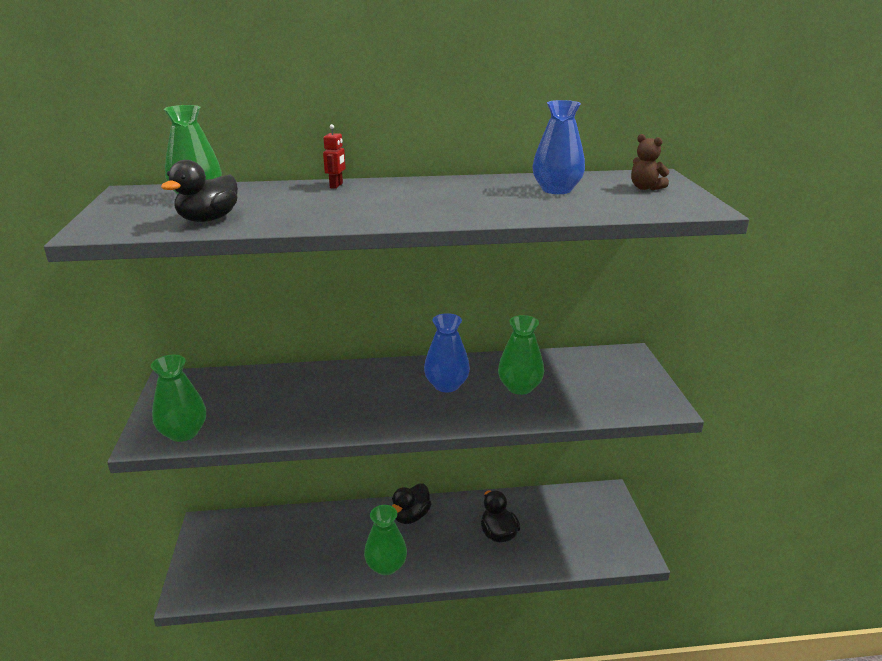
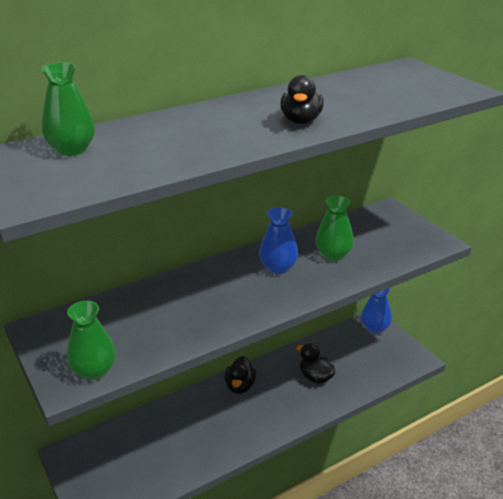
camera: 25 degrees left, 5 degrees up
black duck [161,160,238,222] -> black duck moved to [280,75,324,124]
red robot [323,124,346,189] -> none
green vase [364,505,407,575] -> none
blue vase [532,100,585,194] -> blue vase moved to [361,288,392,333]
brown teddy bear [631,134,669,190] -> none

